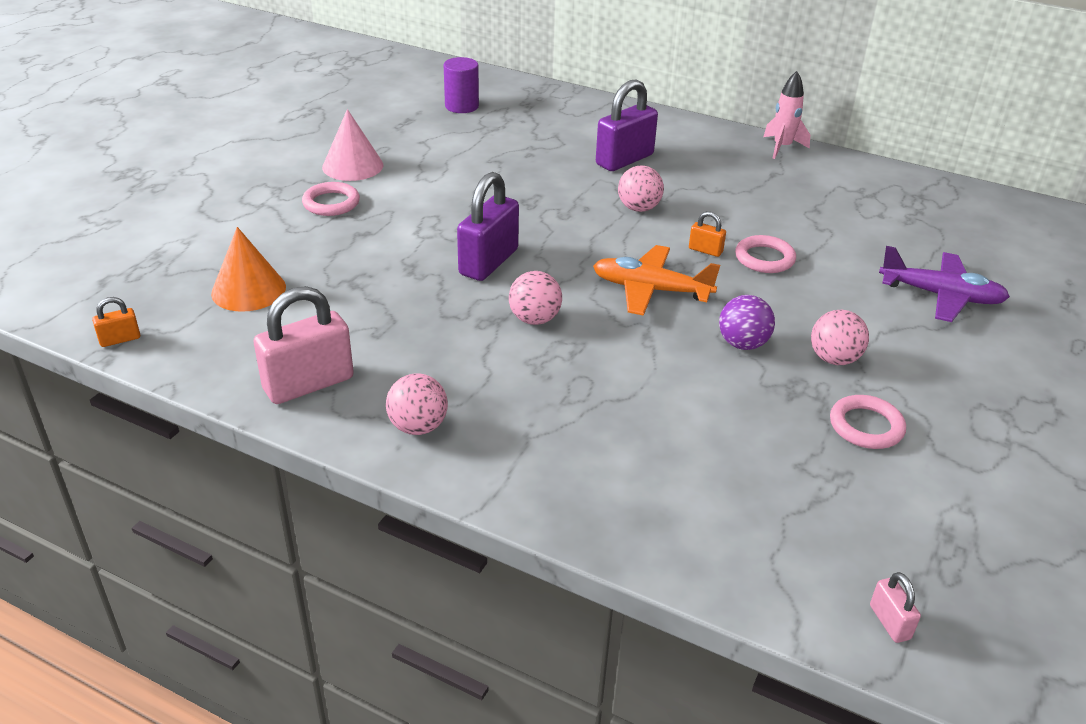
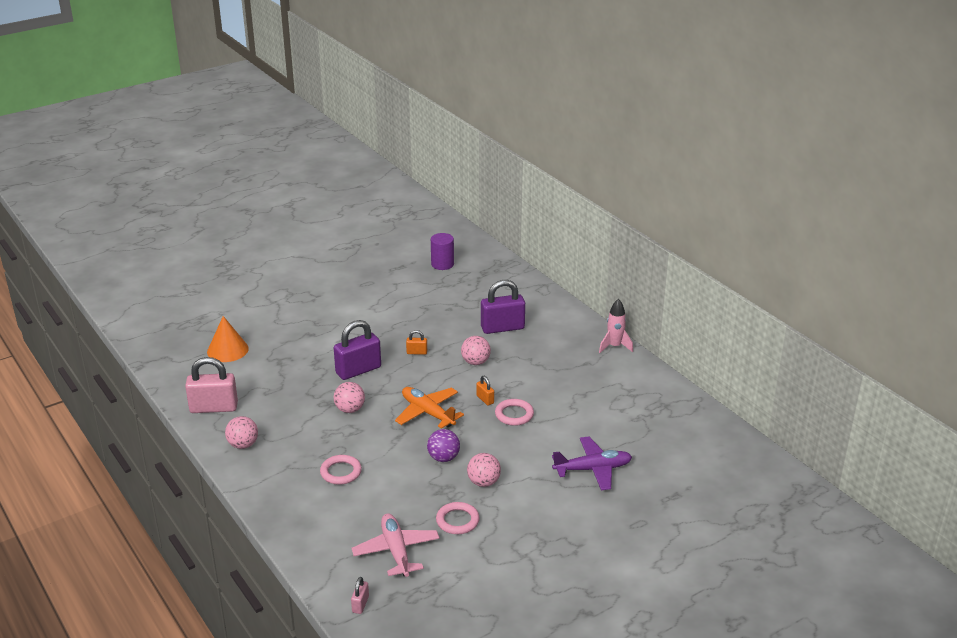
camera: 30 degrees right, 5 degrees down
orange padlock [92,297,140,347] -> orange padlock moved to [406,330,427,355]
pink ring [302,182,360,216] -> pink ring moved to [320,455,362,485]
pink cone [322,109,383,181] -> none
purple plane [879,246,1010,322] -> purple plane turned 60 degrees counterclockwise [552,436,632,490]
none -> pink plane [351,513,440,577]

